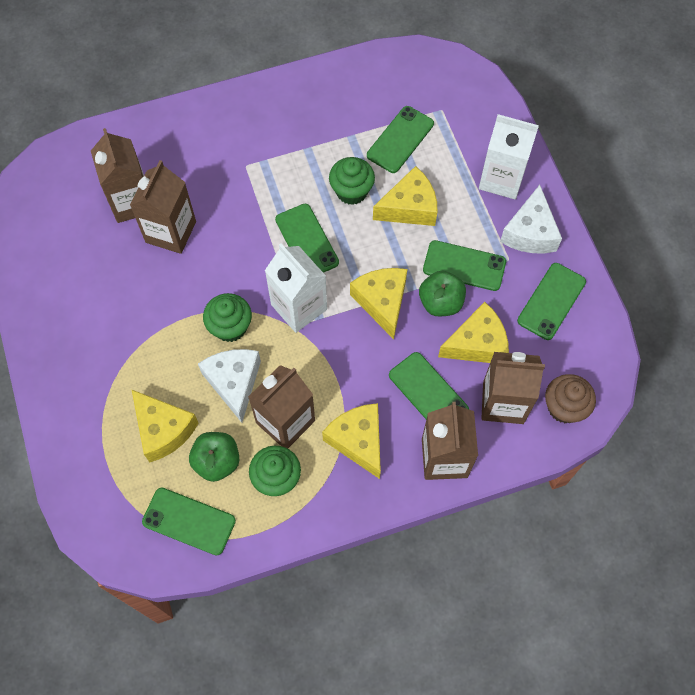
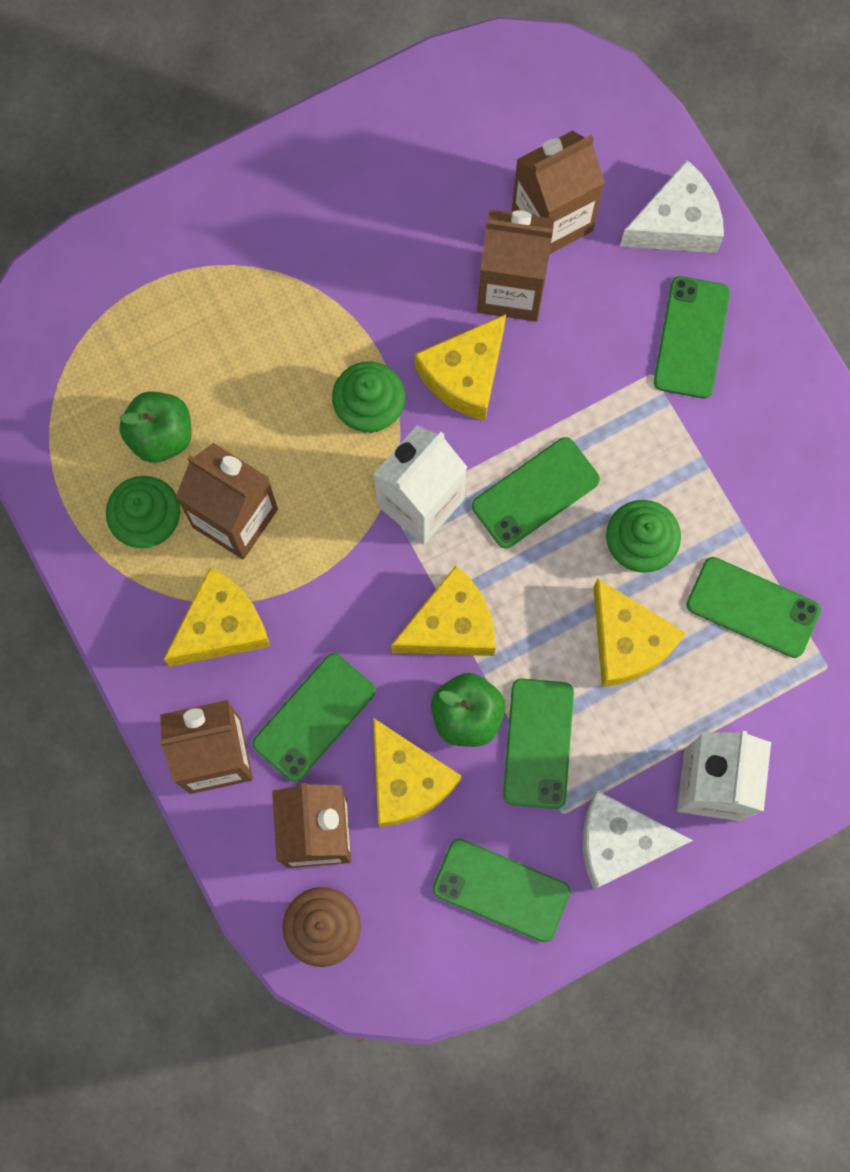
camera: 80 degrees right, 10 degrees up
yellow cheese [131,389,198,462] -> yellow cheese moved to [415,314,506,421]
green phone [142,488,236,555] -> green phone moved to [654,276,730,398]
white cheese [198,349,261,423] -> white cheese moved to [620,160,724,253]

